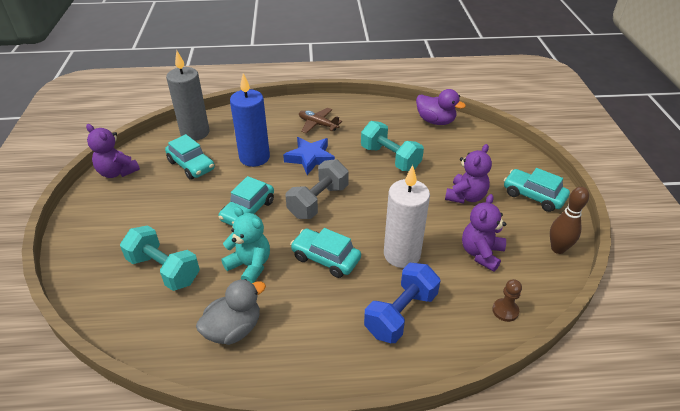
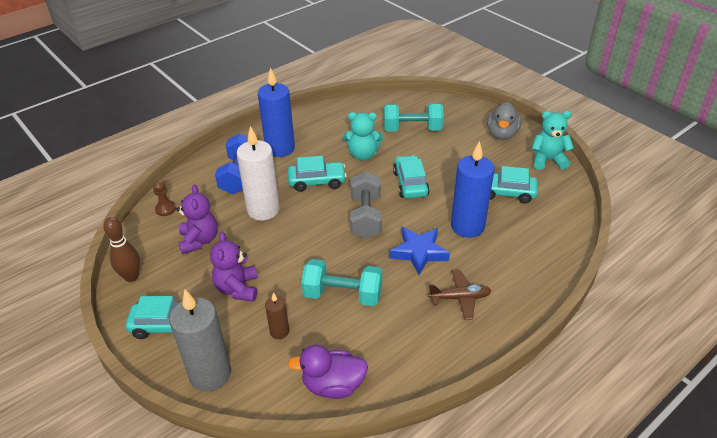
camera: 145 degrees right, 0 degrees up
purple teddy bear [86,124,140,178] -> turquoise teddy bear [532,111,574,170]
grey candle [166,51,210,141] -> grey candle moved to [169,290,231,392]
grey duck [196,279,266,345] -> grey duck moved to [487,102,522,140]
none -> blue candle [258,67,295,157]
none -> brown candle [265,292,289,339]

